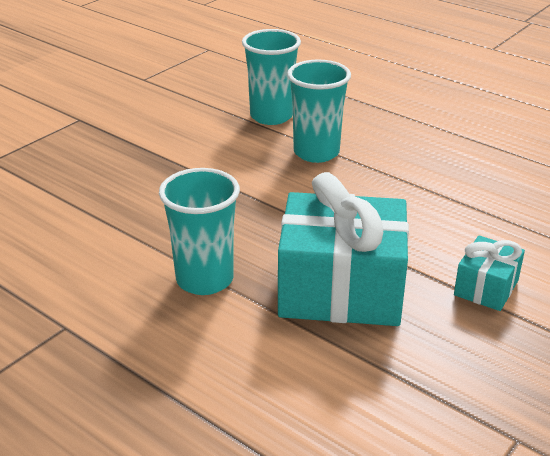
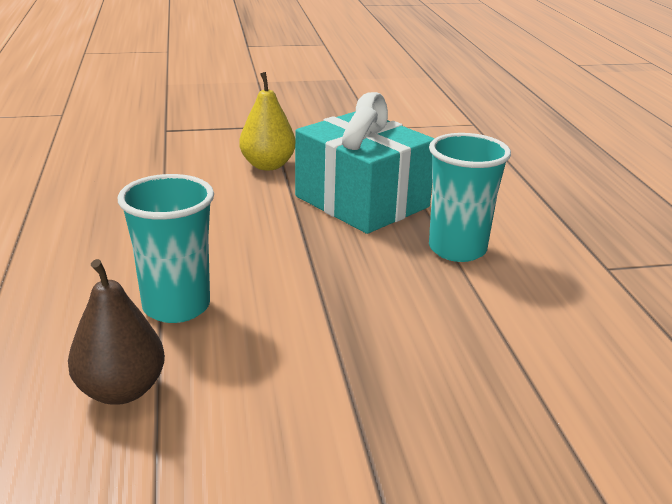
camera: 140 degrees left, 5 degrees down
turquoise cup [242,29,301,125] -> brown pear [68,259,165,405]
turquoise gift [454,236,525,311] -> yellow pear [239,72,295,170]

